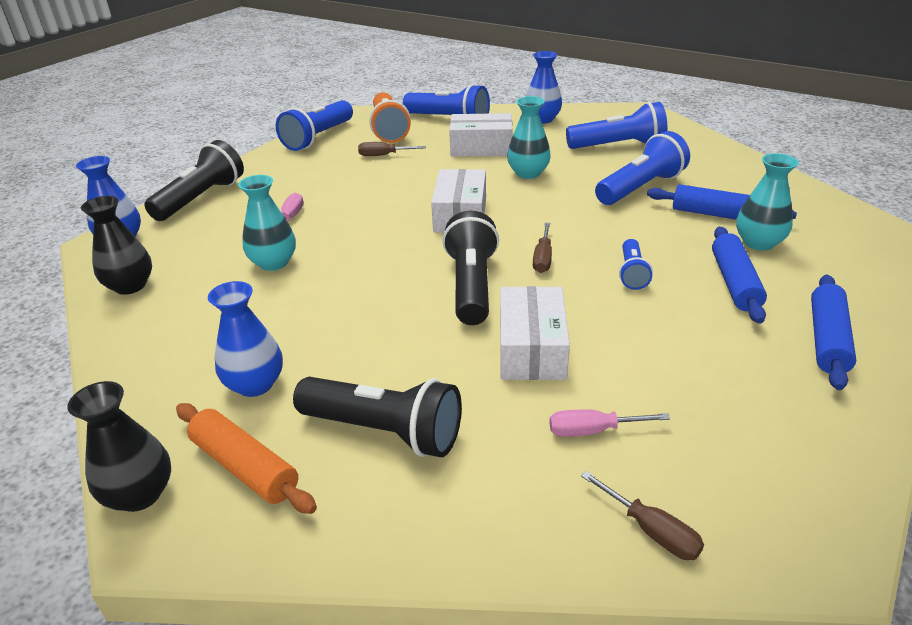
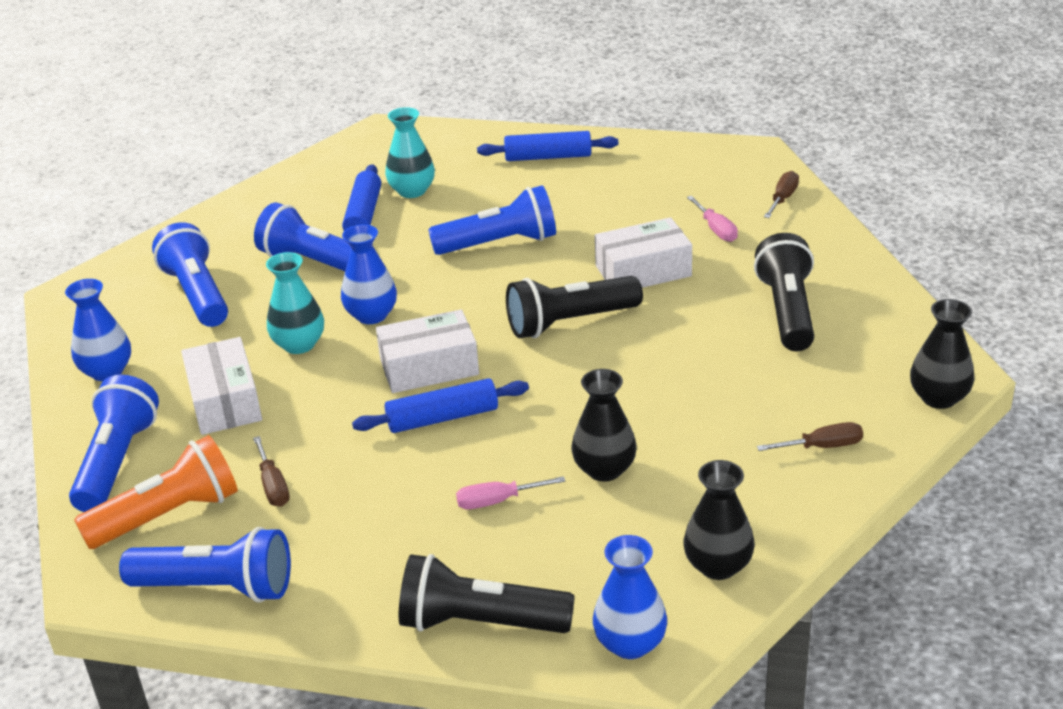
camera: 110 degrees left, 0 degrees up
orange rolling pin [176,403,317,514] -> none
blue vase [208,281,283,397] -> blue vase moved to [341,224,397,324]
turquoise vase [238,175,296,271] -> black vase [572,369,637,481]
brown screwdriver [533,223,552,273] -> brown screwdriver moved to [757,422,863,451]
blue flashlight [619,239,653,290] -> blue flashlight [428,185,556,255], size x1.81
blue rolling pin [712,227,767,324] -> blue rolling pin moved to [352,378,529,433]

